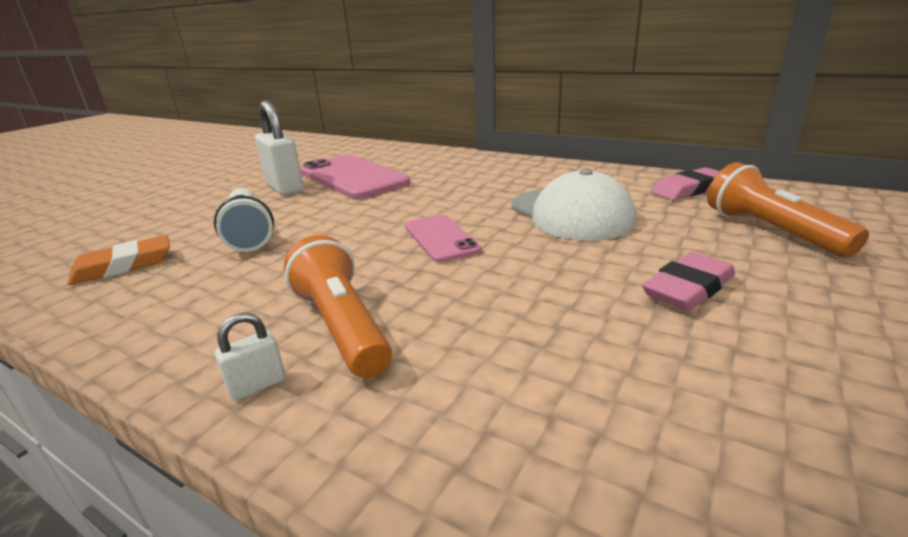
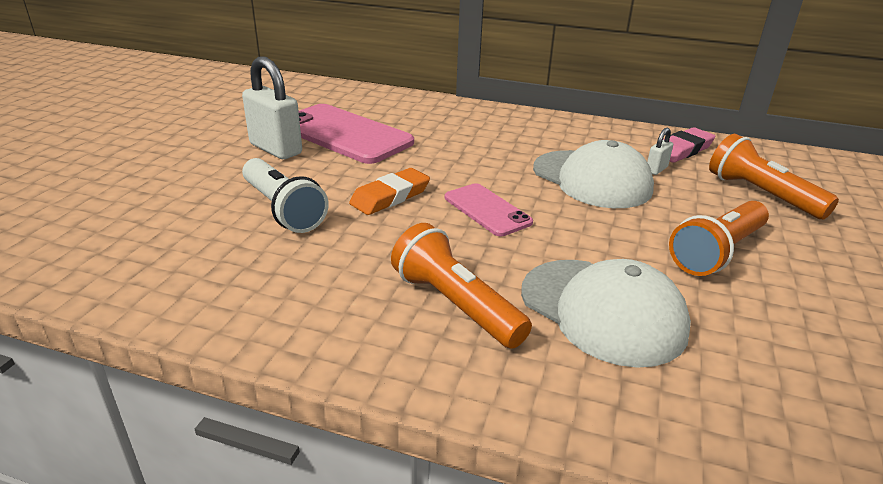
camera: 15 degrees left, 5 degrees up
orange eraser [68,235,170,285] -> orange eraser moved to [349,168,430,215]
white padlock [215,313,286,401] -> white padlock moved to [647,128,673,175]
pink eraser [642,252,735,311] -> orange flashlight [669,201,769,276]
none -> white cap [521,259,691,368]

